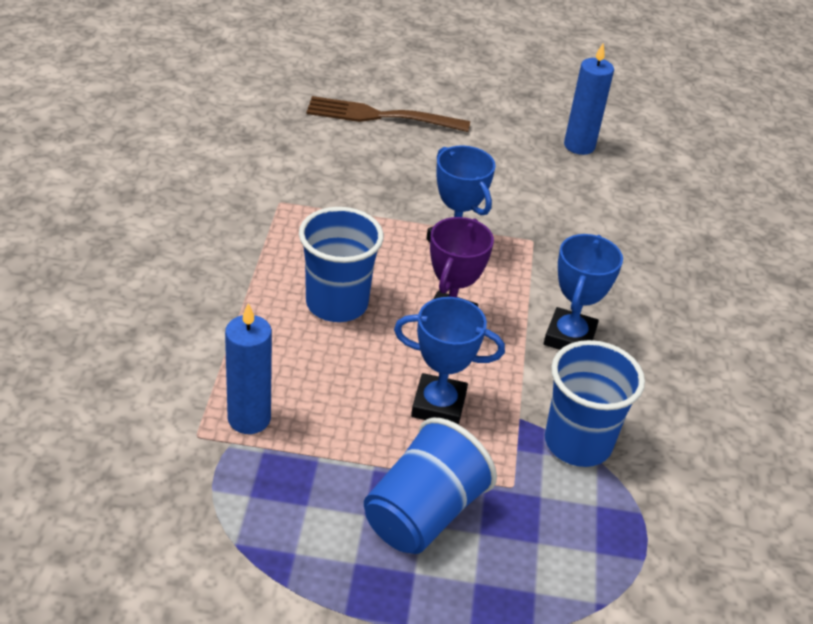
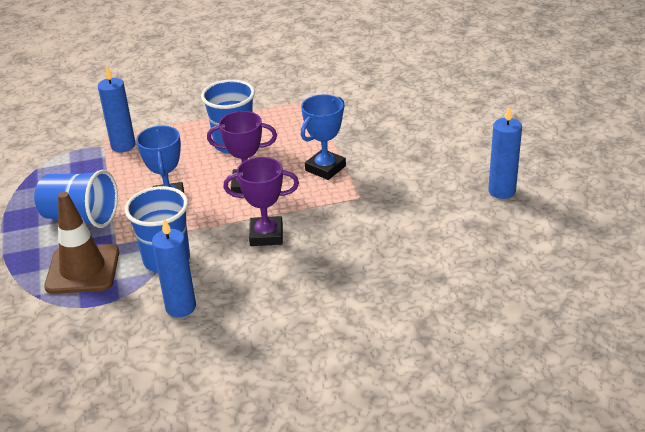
camera: 75 degrees right, 5 degrees down
brown fork [307,96,470,132] -> none
blue trophy [544,234,623,350] -> purple trophy [223,157,299,246]
none -> brown traffic cone [44,192,119,294]
none -> blue candle [152,218,196,317]

